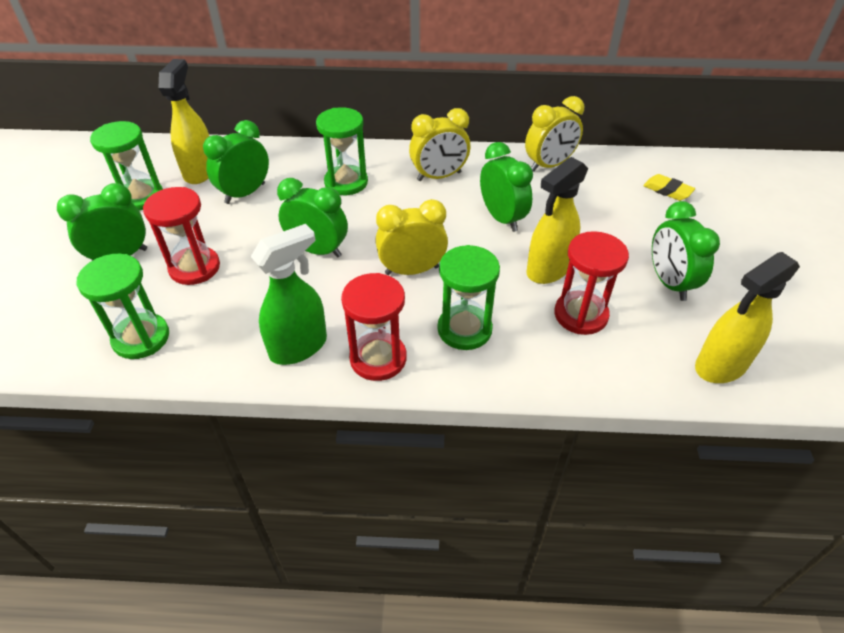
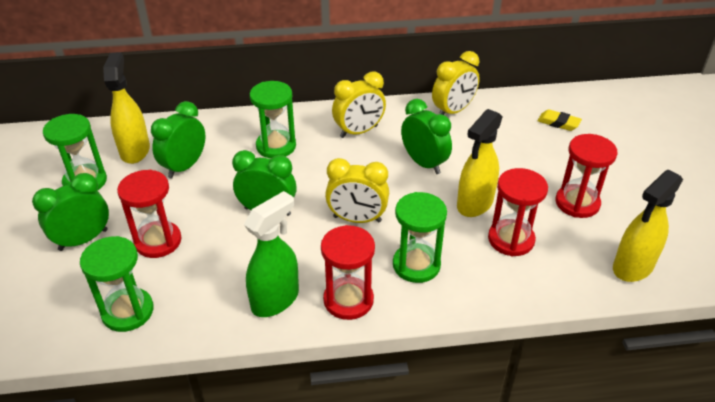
camera: 10 degrees left, 5 degrees down
yellow clock [375,199,448,275] -> yellow clock turned 150 degrees counterclockwise [325,158,389,223]
green clock [652,201,720,301] -> red hourglass [556,134,618,218]

